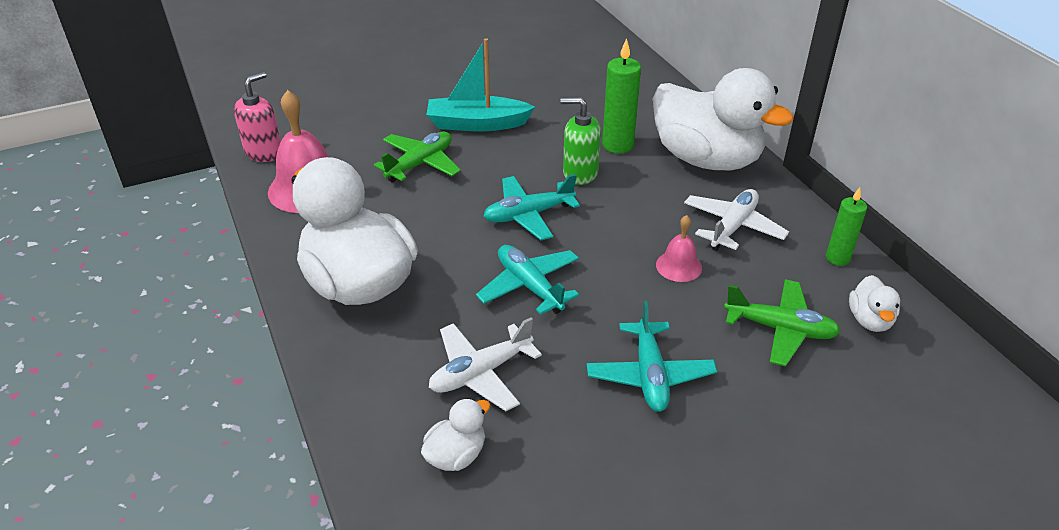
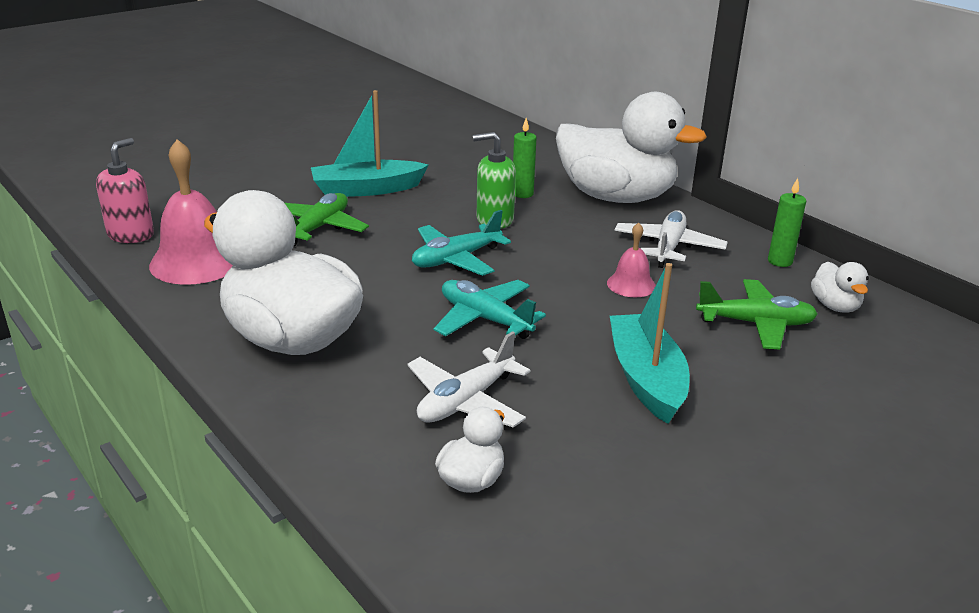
camera: 15 degrees left, 10 degrees down
turquoise plane [587,301,717,412] -> turquoise boat [610,263,690,424]
green candle [602,38,641,153] -> green candle [513,118,537,198], size x0.65

